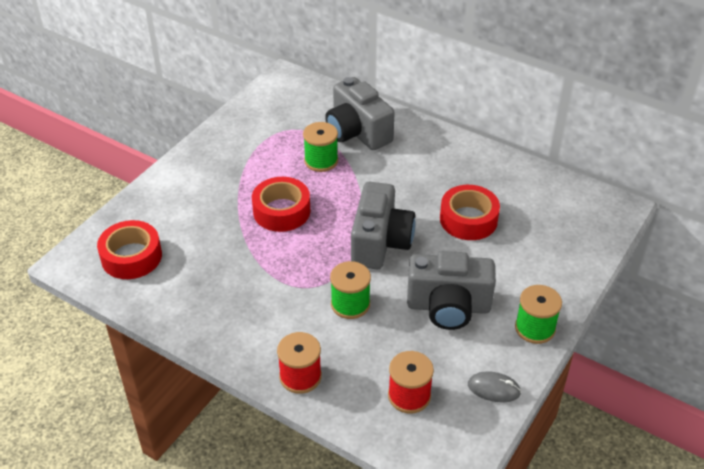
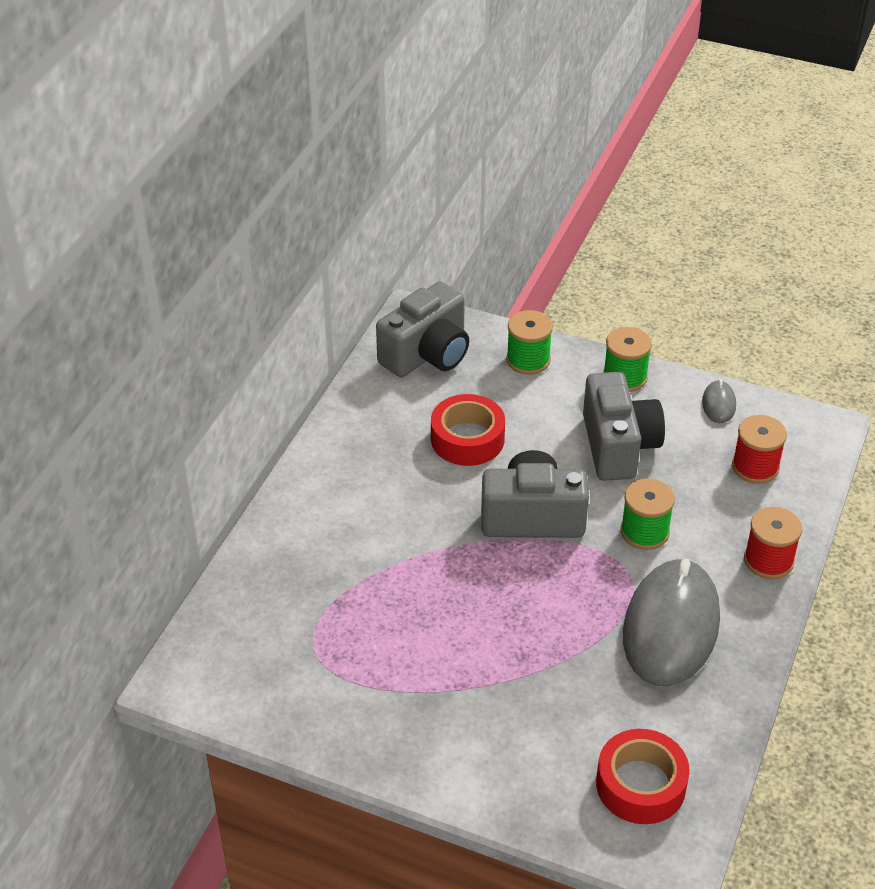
camera: 100 degrees left, 0 degrees up
red tape [252,177,310,232] -> none
green spool [303,122,338,172] -> green spool moved to [506,310,553,375]
grey camera [325,77,395,150] -> grey camera moved to [376,281,469,377]
none -> grey mouse [623,559,720,687]

